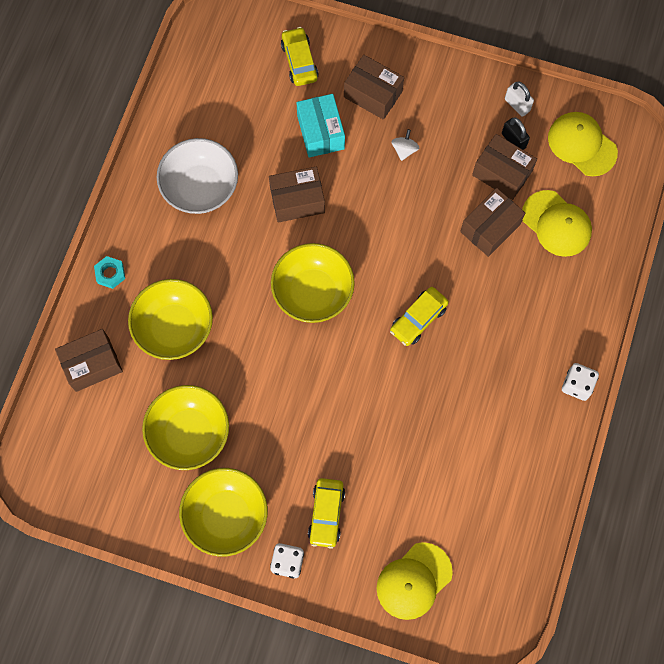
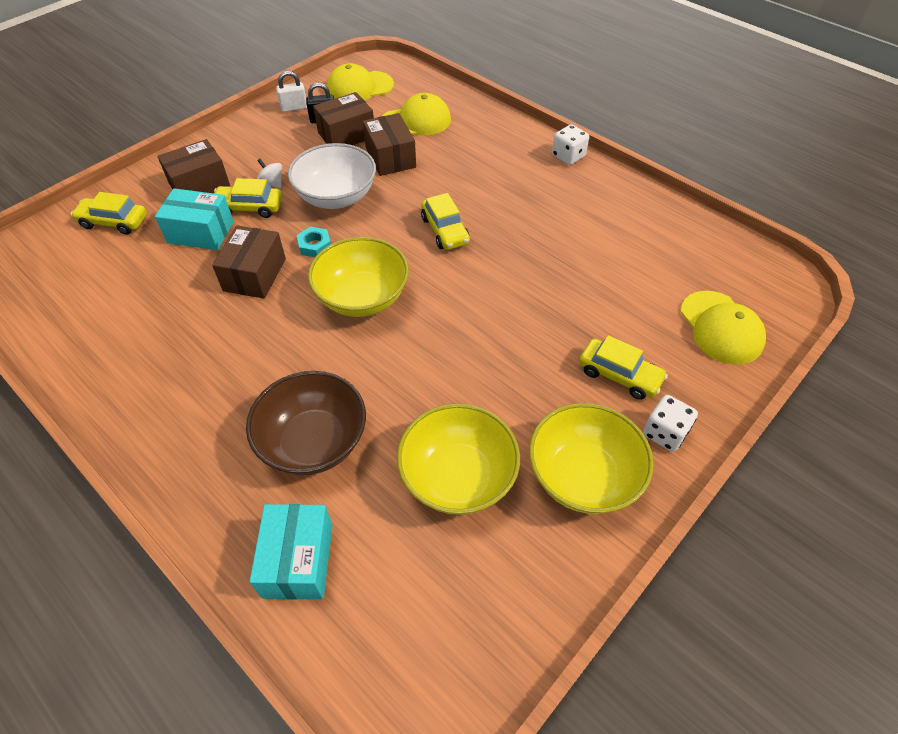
camera: 65 degrees left, 20 degrees down
brown box [55,329,123,392] -> turquoise box [250,504,333,600]
turquoise nut [94,256,125,289] -> turquoise nut moved to [297,227,331,257]
yellow bowl [128,279,213,360] -> brown bowl [246,371,366,475]
white bowl [156,138,238,214] -> white bowl moved to [288,143,376,209]
none -> yellow car [214,178,283,218]

